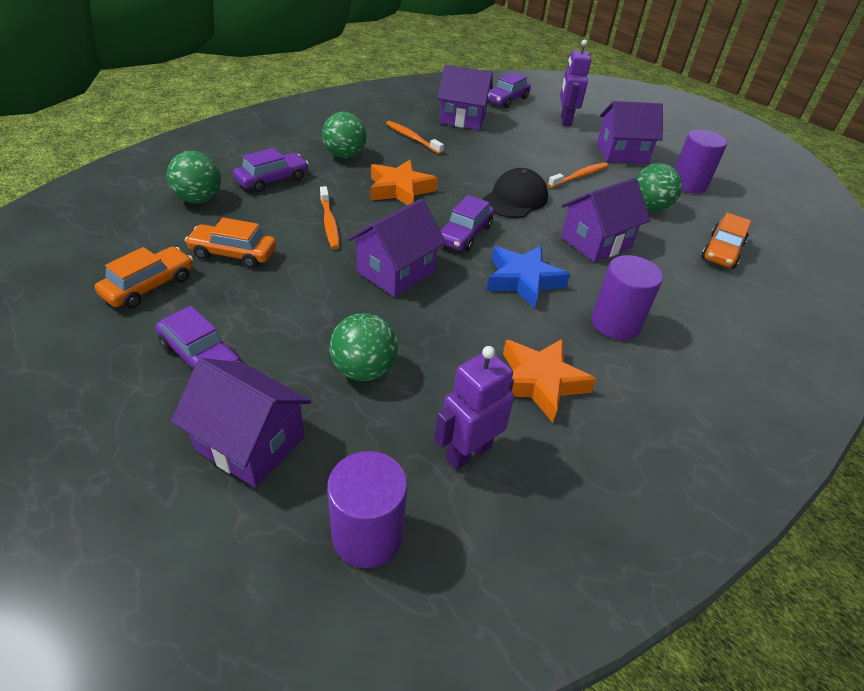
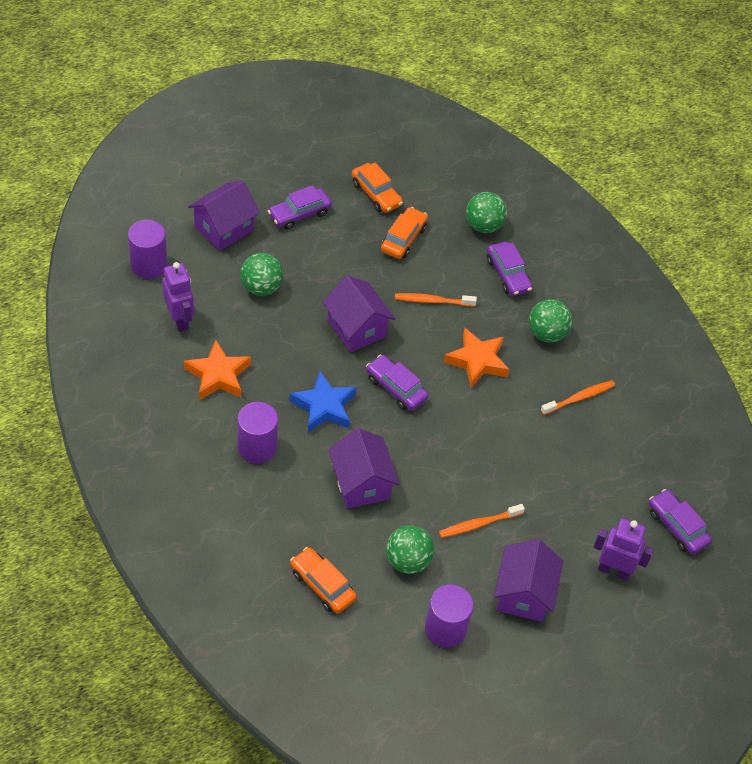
camera: 105 degrees right, 10 degrees up
purple house [437,65,493,130] -> none
black cap [483,168,548,218] -> none
orange toothbrush [548,162,609,188] -> orange toothbrush turned 90 degrees clockwise [439,504,525,538]

